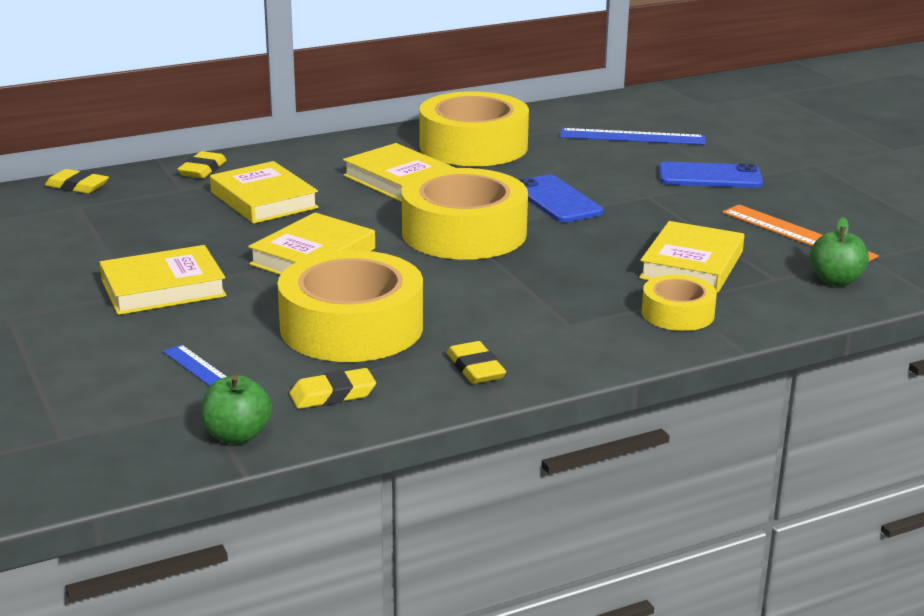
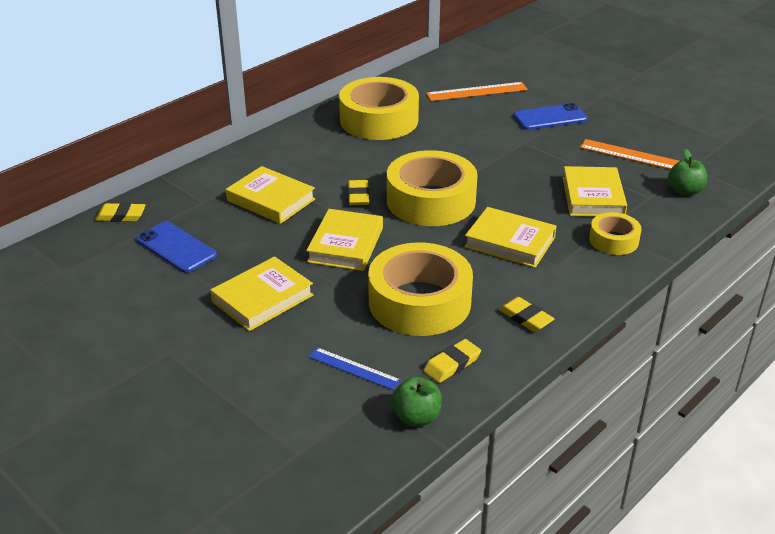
camera: 20 degrees left, 10 degrees up
yellow eraser [178,151,226,178] -> yellow eraser moved to [348,180,369,205]
yellow book [343,143,455,202] -> yellow book moved to [464,207,557,268]
blue phone [518,174,603,222] -> blue phone moved to [136,221,217,273]
blue ruler [560,128,706,145] -> orange ruler [426,82,528,101]

